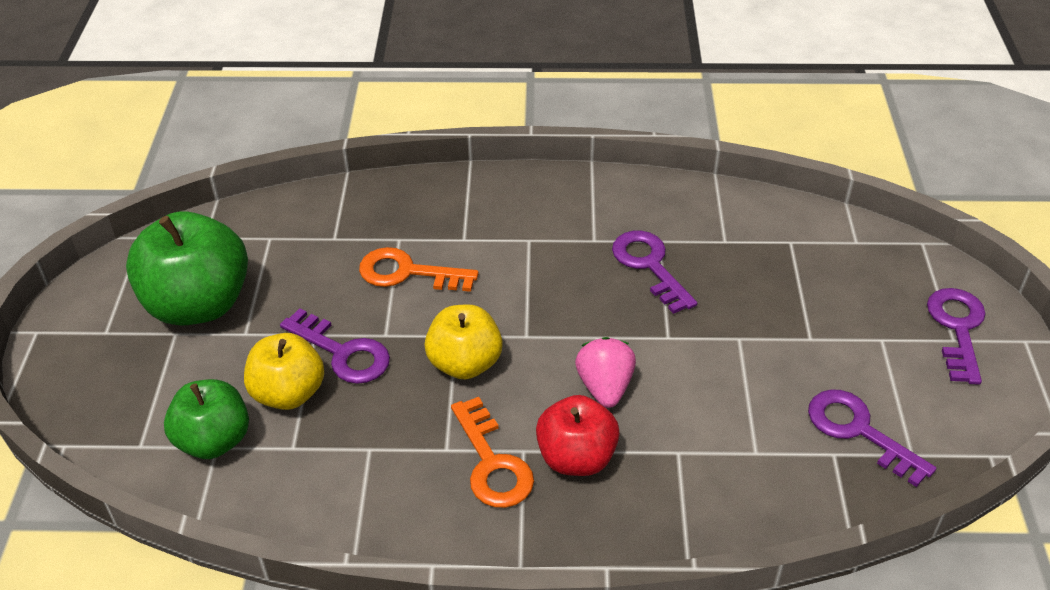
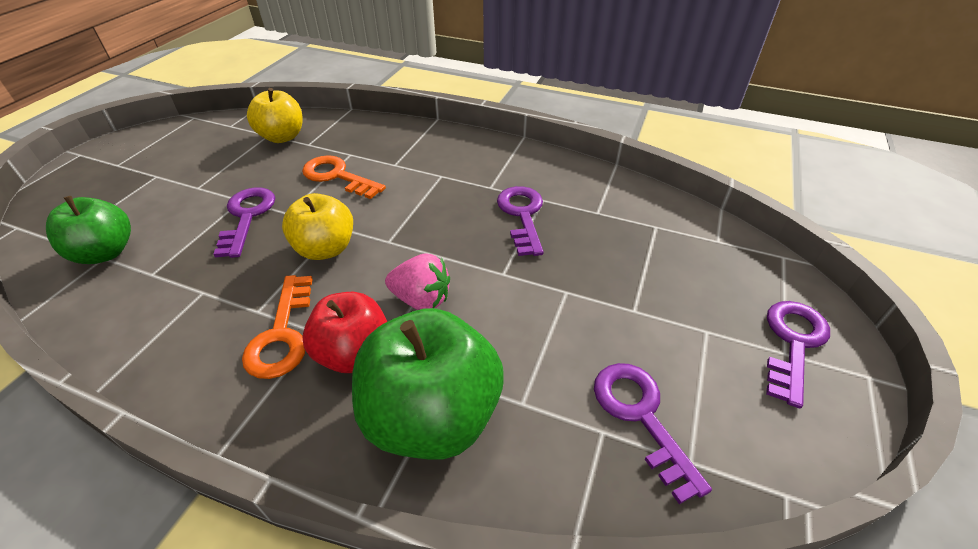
camera: 20 degrees right, 0 degrees up
green apple [126,211,248,326] -> green apple moved to [352,308,503,460]
yellow apple [244,333,324,410] -> yellow apple moved to [247,88,303,143]
purple key [280,308,390,384] -> purple key turned 150 degrees counterclockwise [213,187,275,258]
pink strawberry [575,337,636,408] -> pink strawberry turned 90 degrees clockwise [385,254,450,310]

